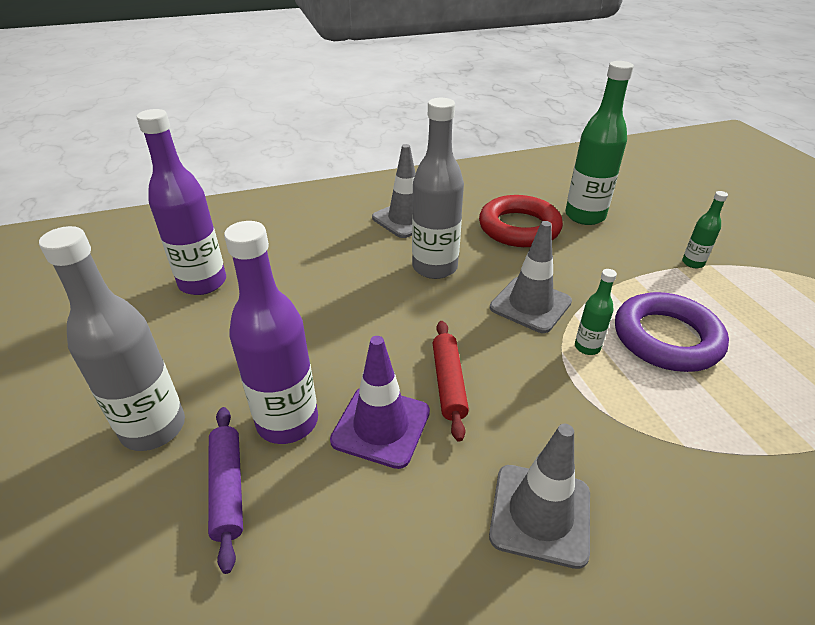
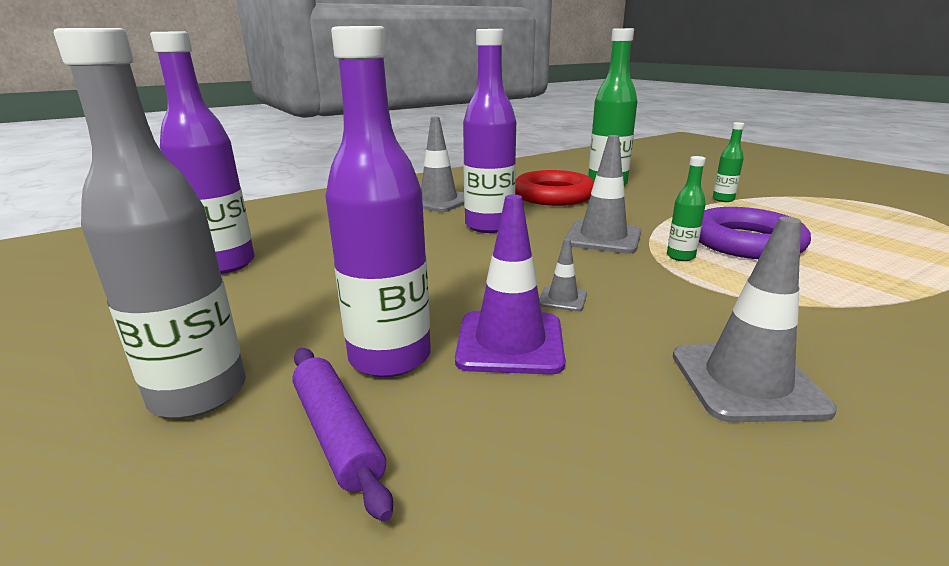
camera: 15 degrees left, 15 degrees down
grey bottle [412,98,464,279] -> purple bottle [463,29,516,233]
red rolling pin [433,321,469,442] -> grey traffic cone [539,239,587,311]

